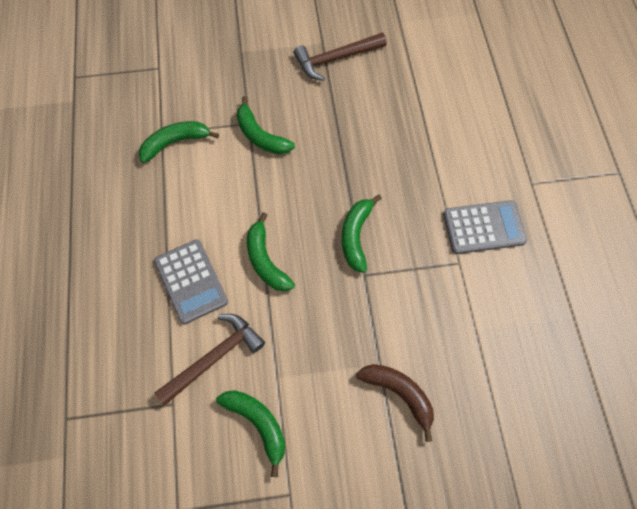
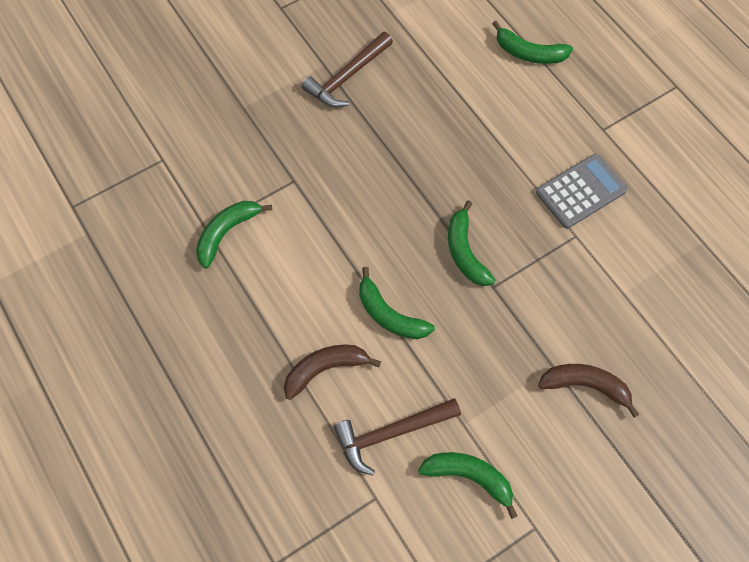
camera: 25 degrees left, 0 degrees up
grey calculator [154,239,228,324] -> brown banana [284,345,381,400]
brown hammer [154,314,265,406] -> brown hammer turned 135 degrees counterclockwise [333,398,461,476]
green banana [237,96,295,154] -> green banana moved to [492,21,573,64]

